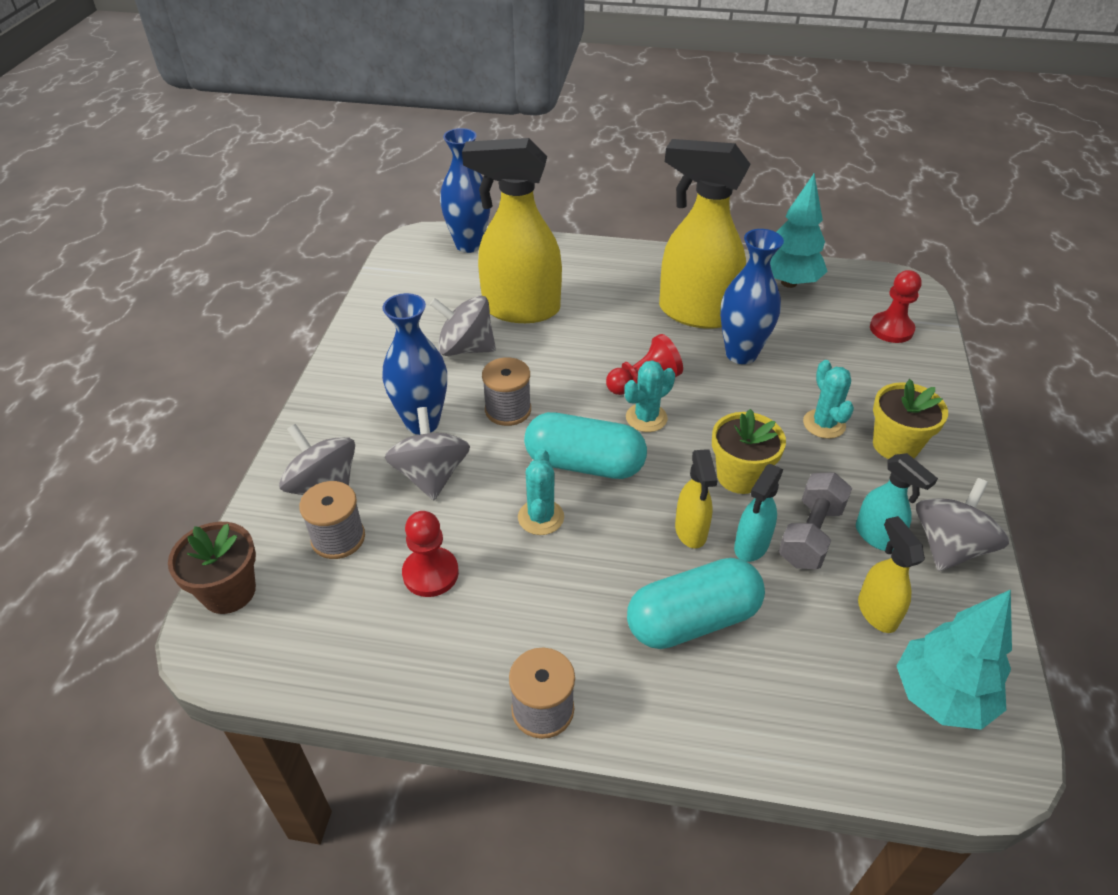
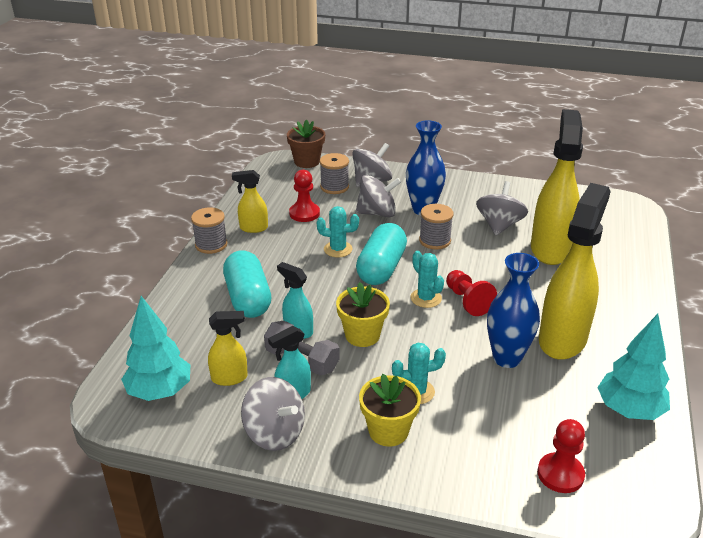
camera: 95 degrees right, 10 degrees down
blue vase [440,128,490,253] -> none
yellow spray bottle [675,449,718,548] -> yellow spray bottle moved to [232,170,268,233]

